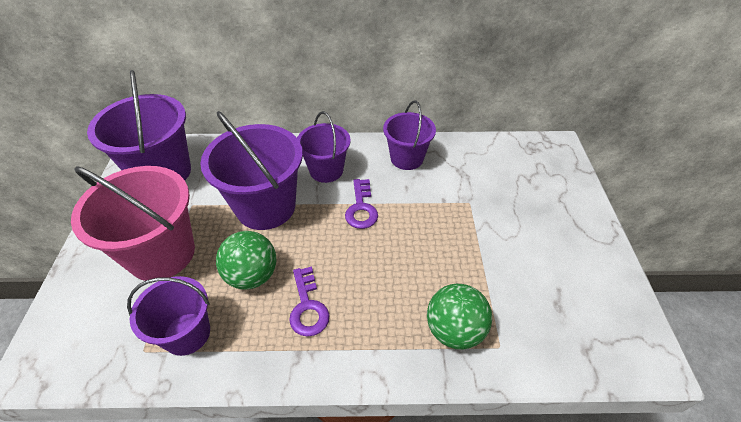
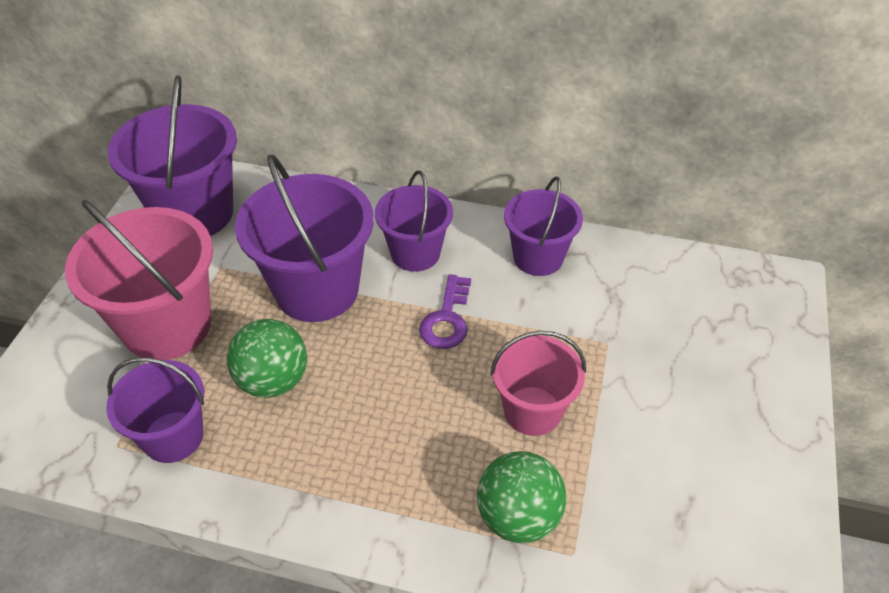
camera: 15 degrees right, 0 degrees up
purple key [289,266,330,337] -> none
none -> pink bucket [490,331,586,436]

